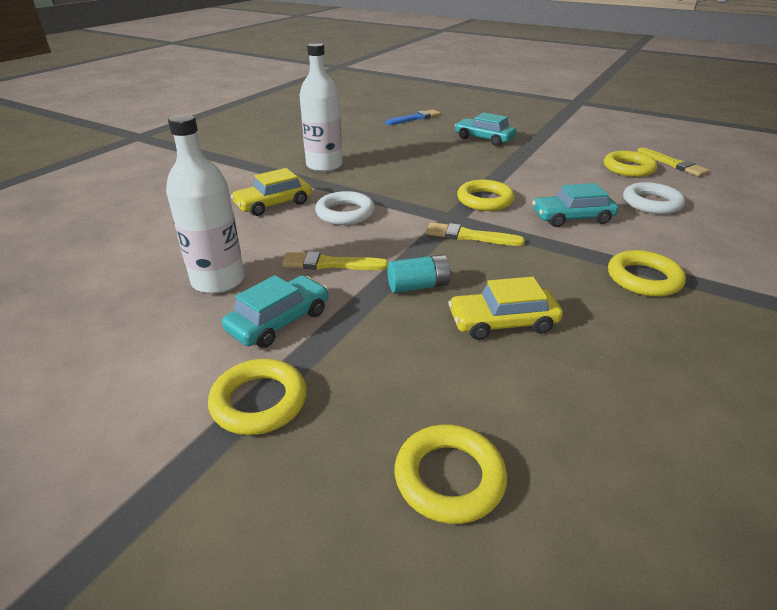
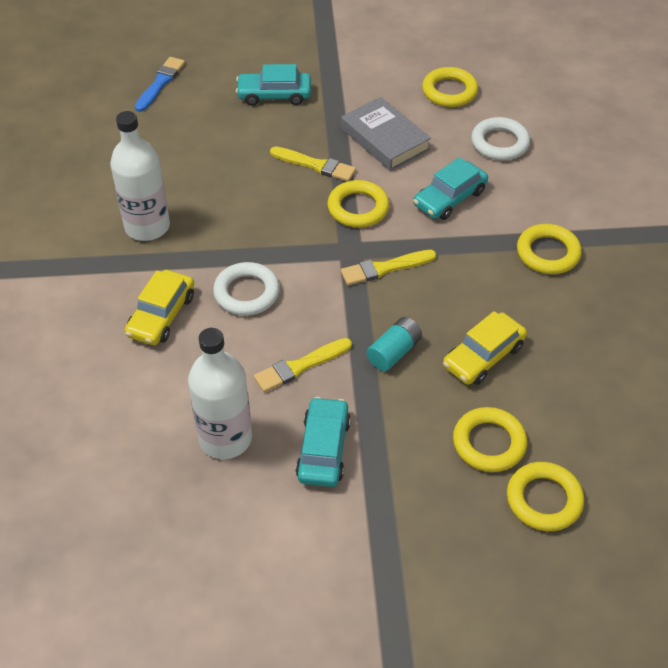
camera: 35 degrees left, 15 degrees up
yellow ring [208,359,307,435] -> yellow ring moved to [453,407,527,472]
yellow brush [637,147,709,176] -> yellow brush moved to [270,147,356,182]
none -> grey book [341,97,431,171]

